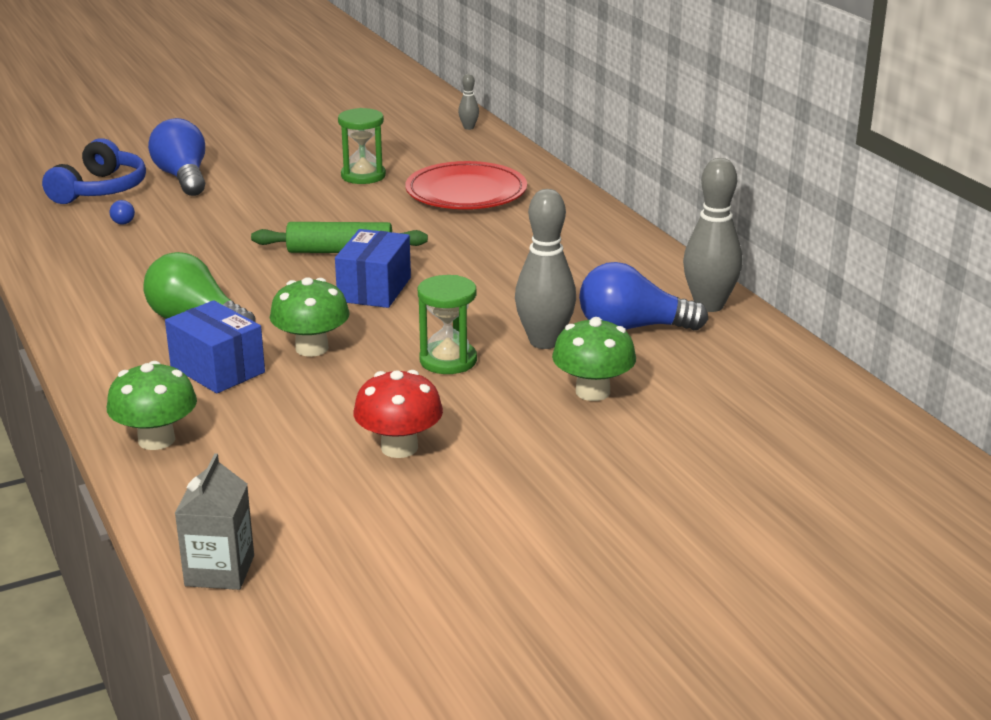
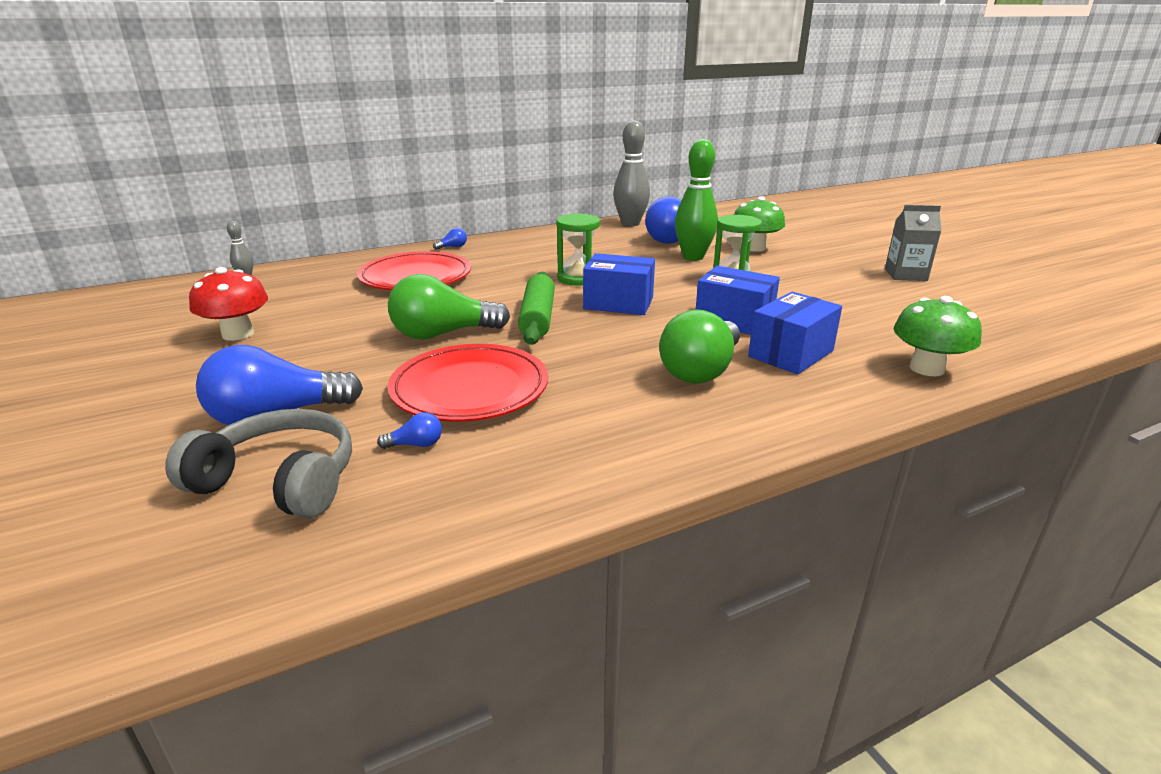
camera: 90 degrees left, 0 degrees up
blue headphones [42,138,146,204] -> grey headphones [165,409,352,518]
grey carton [175,453,254,590] -> grey carton moved to [885,205,942,281]
green mushroom [270,277,350,357] -> blue box [696,266,780,335]
green hourglass [338,108,386,184] -> green hourglass moved to [556,214,600,286]
red mushroom [353,370,443,458] -> red mushroom moved to [189,267,268,341]
grey bowling pin [515,189,576,349] -> green bowling pin [675,139,718,260]
none -> red plate [387,344,548,422]
none -> green light bulb [388,274,510,340]
none -> blue light bulb [433,228,467,250]

